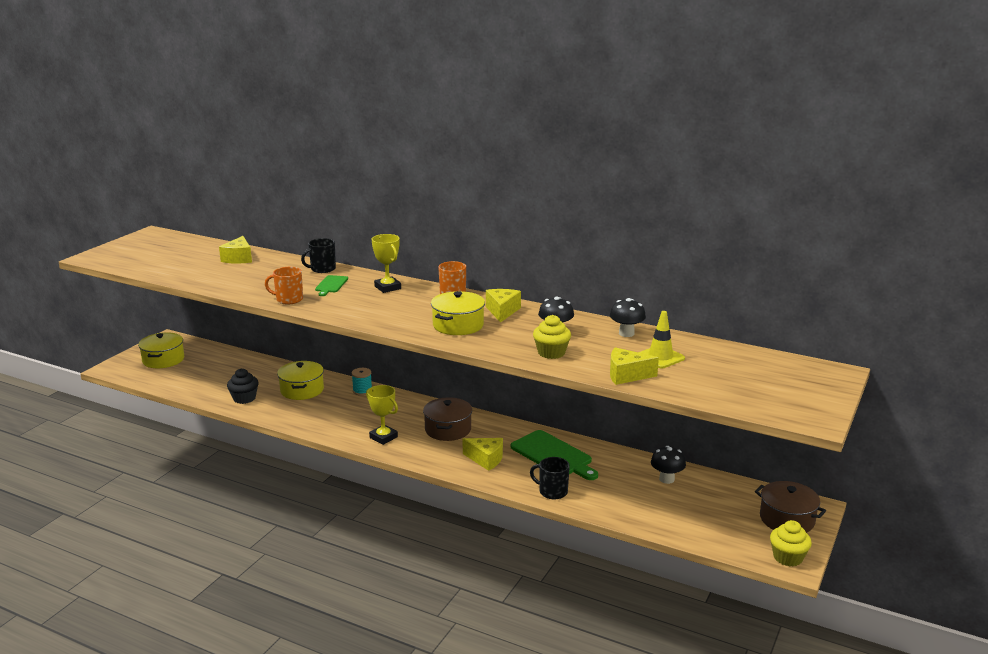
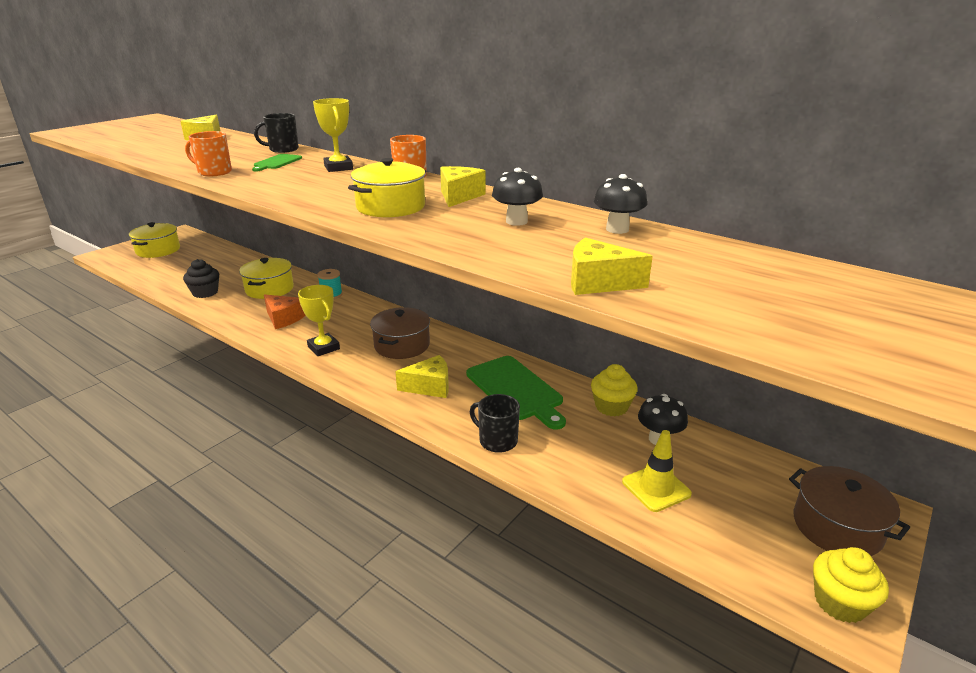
camera: 10 degrees right, 5 degrees up
yellow cheese [463,438,503,471] -> yellow cheese turned 45 degrees counterclockwise [395,355,449,398]
yellow cupcake [533,315,571,359] -> yellow cupcake moved to [591,364,638,417]
yellow traffic cone [638,311,685,368] -> yellow traffic cone moved to [622,430,692,512]
none -> orange cheese [264,294,305,329]

